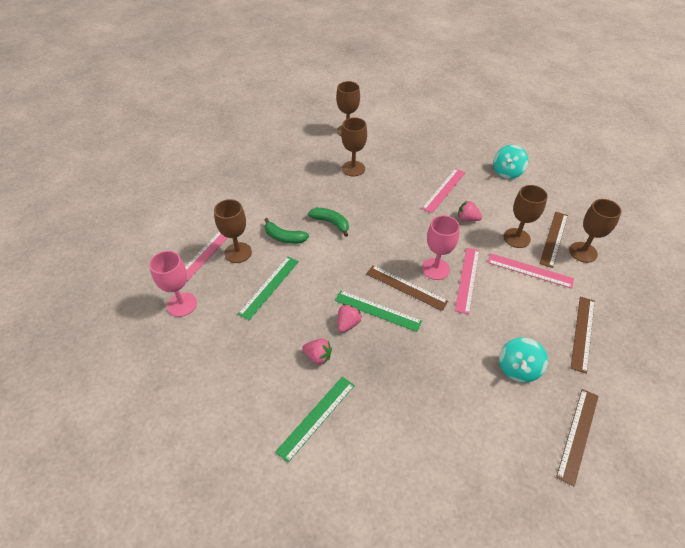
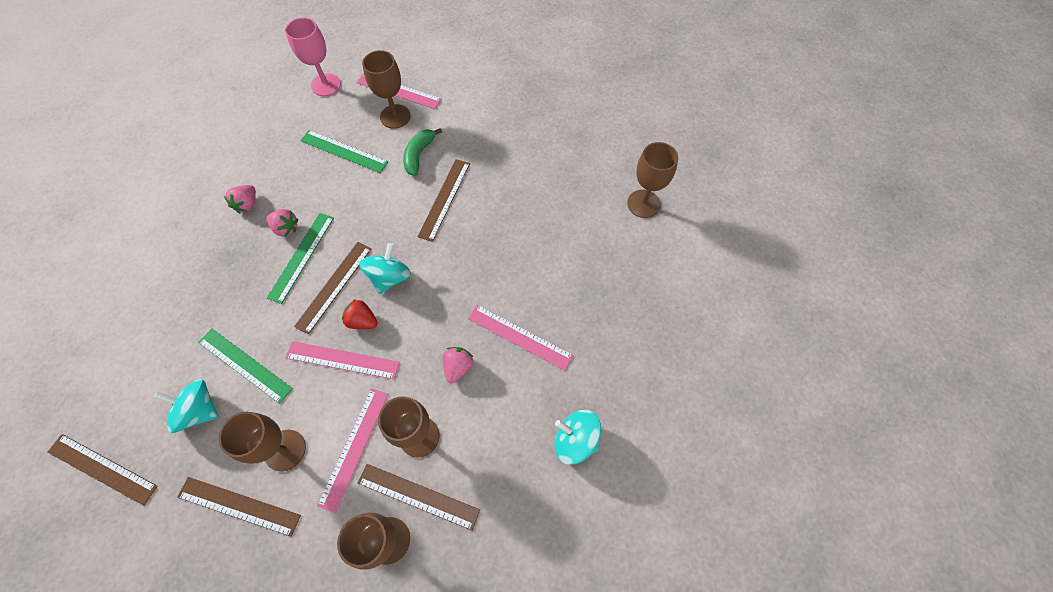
camera: 85 degrees right, 15 degrees up
green ruler [275,376,355,463] -> green ruler moved to [198,328,293,404]
green banana [308,208,349,237] -> brown ruler [417,159,470,242]
brown goblet [341,117,367,176] -> brown goblet moved to [219,412,306,472]
pink goblet [422,215,460,280] -> red strawberry [342,299,378,329]
none -> turquoise spinning top [359,243,411,294]

